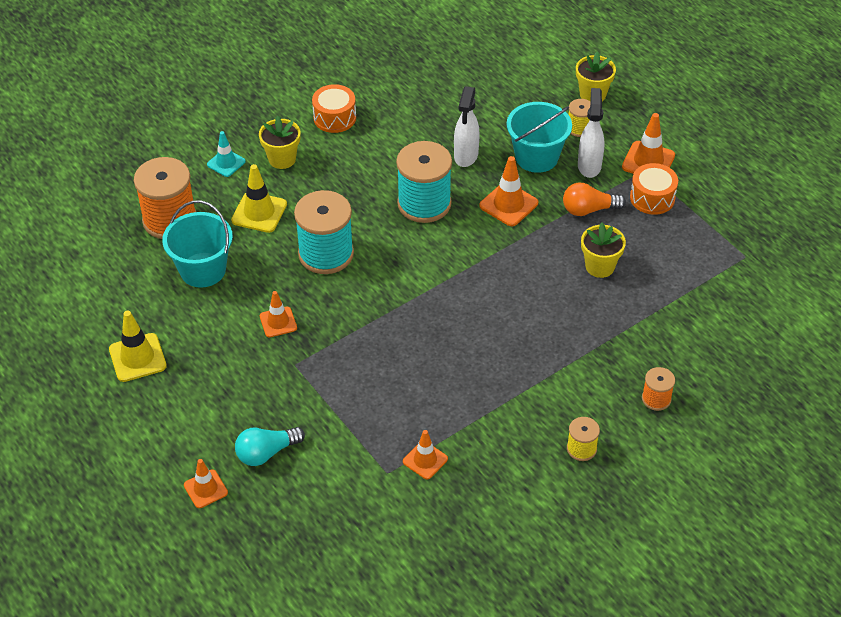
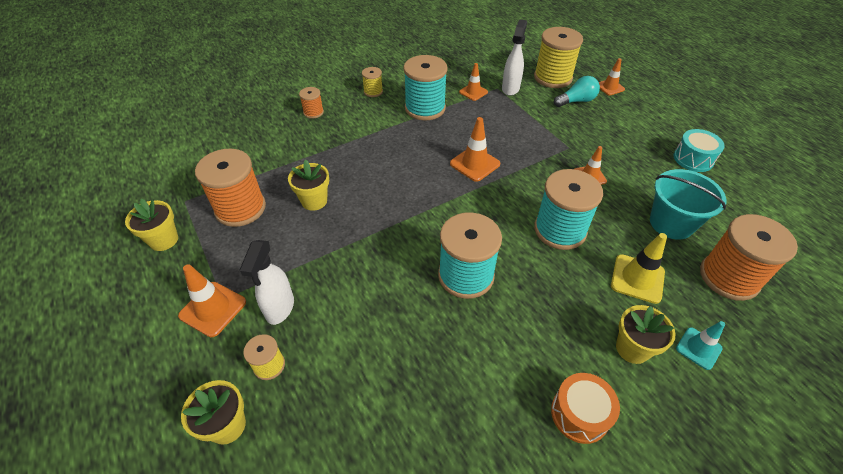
camera: 175 degrees left, 0 degrees up
yellow traffic cone [109,310,167,382] -> turquoise drum [674,129,725,172]
white spray bottle [454,86,480,167] -> white spray bottle moved to [502,19,527,96]
orange traffic cone [479,156,539,226] -> orange traffic cone moved to [450,117,500,182]
turquoise bucket [507,102,572,173] -> none
orange light bulb [563,183,626,216] -> none
orange drum [630,163,678,215] -> none
none -> yellow flower pot [125,199,178,251]
none -> orange spool [195,148,266,227]
none -> turquoise spool [404,55,448,121]
none -> yellow spool [534,27,583,88]

